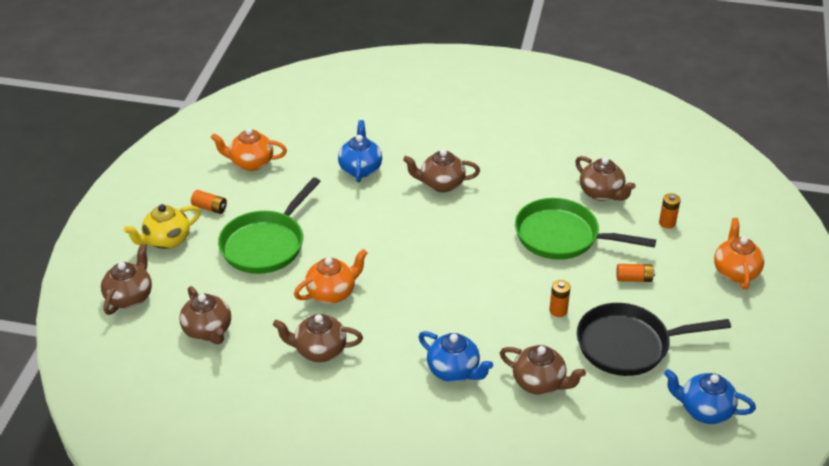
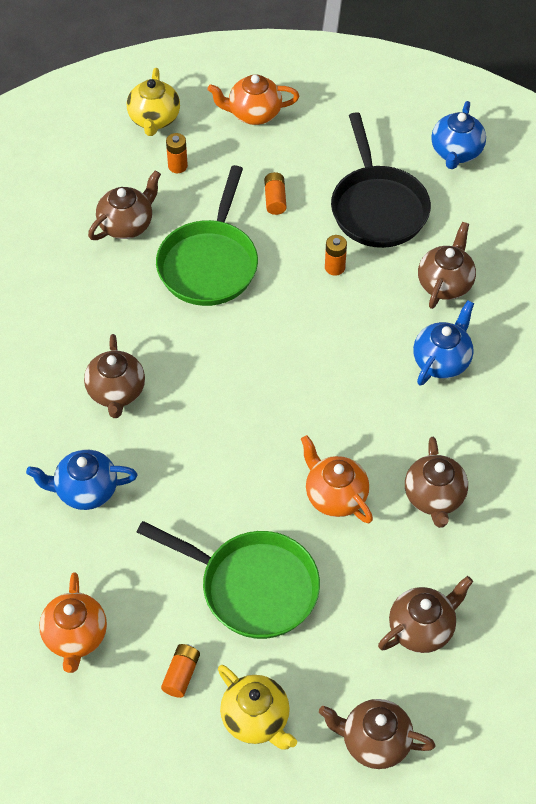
camera: 95 degrees left, 15 degrees up
none -> yellow teapot [127,68,180,136]

